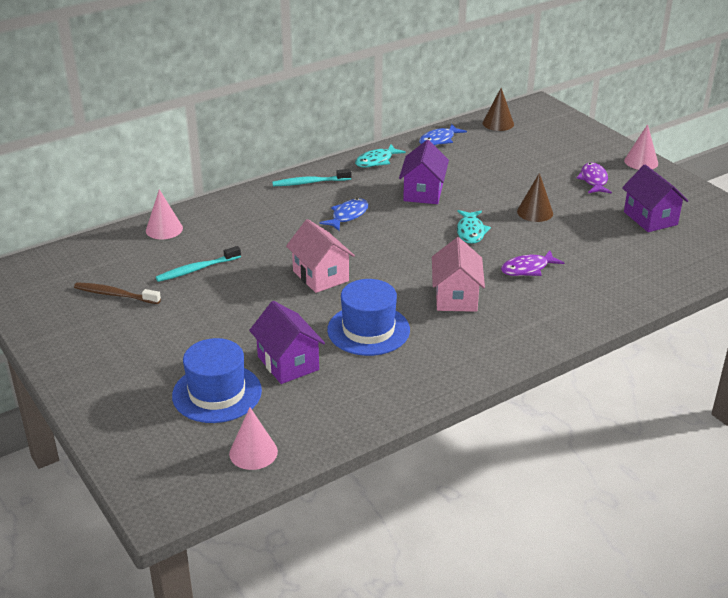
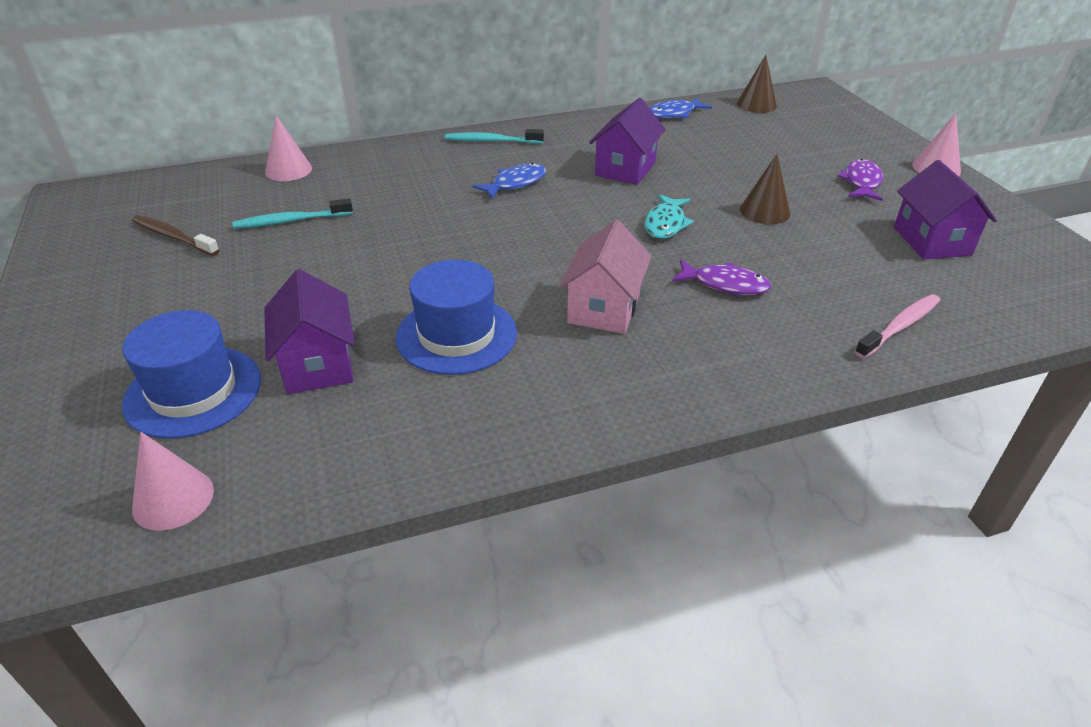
camera: 15 degrees right, 5 degrees up
pink house [286,219,355,293] -> none
turquoise fish [355,144,406,167] -> none
purple fish [501,250,564,276] -> purple fish turned 150 degrees counterclockwise [672,260,771,295]
none -> pink toothbrush [855,294,940,359]

